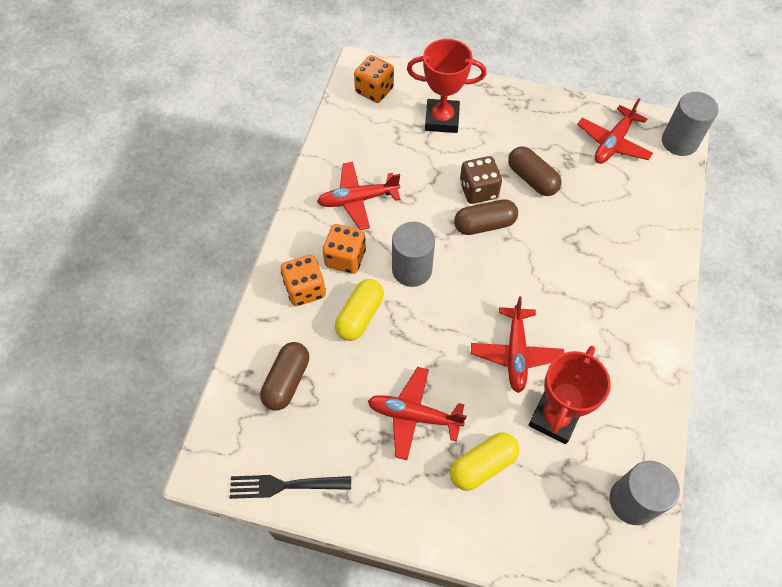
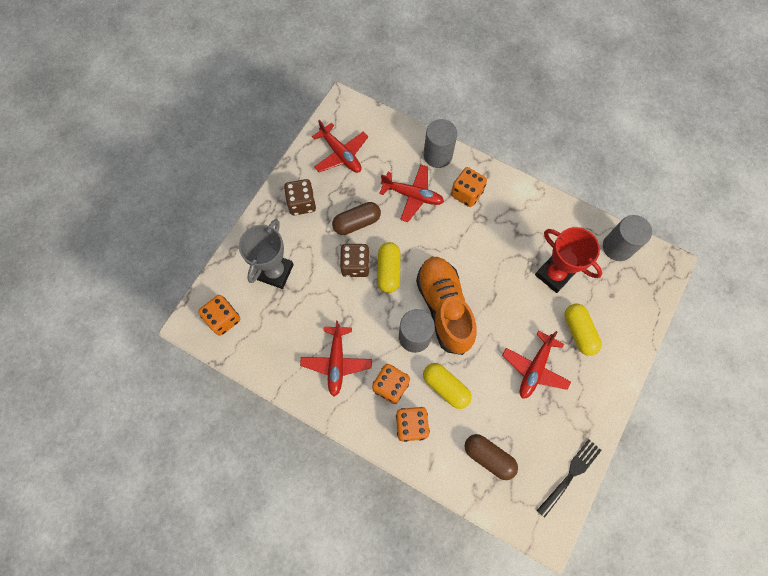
camera: 75 degrees left, 10 degrees up
black fork [230,475,351,499] -> black fork turned 150 degrees counterclockwise [537,439,602,518]
red trophy [407,39,486,133] -> grey trophy [239,219,294,289]
brown capsule [454,199,518,235] -> yellow capsule [377,242,400,293]
red plane [471,296,564,393] -> red plane moved to [379,165,444,222]
grey cylinder [662,92,719,156] -> grey cylinder moved to [423,119,457,168]
none -> brown dice [284,179,316,215]
none -> orange shoe [416,257,477,355]
none -> orange dice [451,167,487,207]

